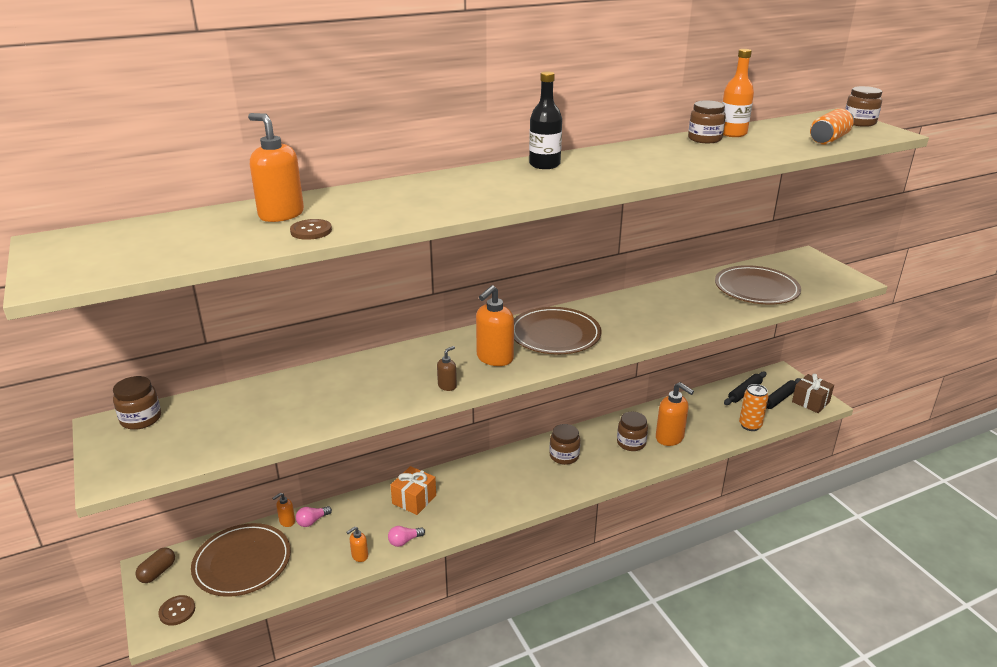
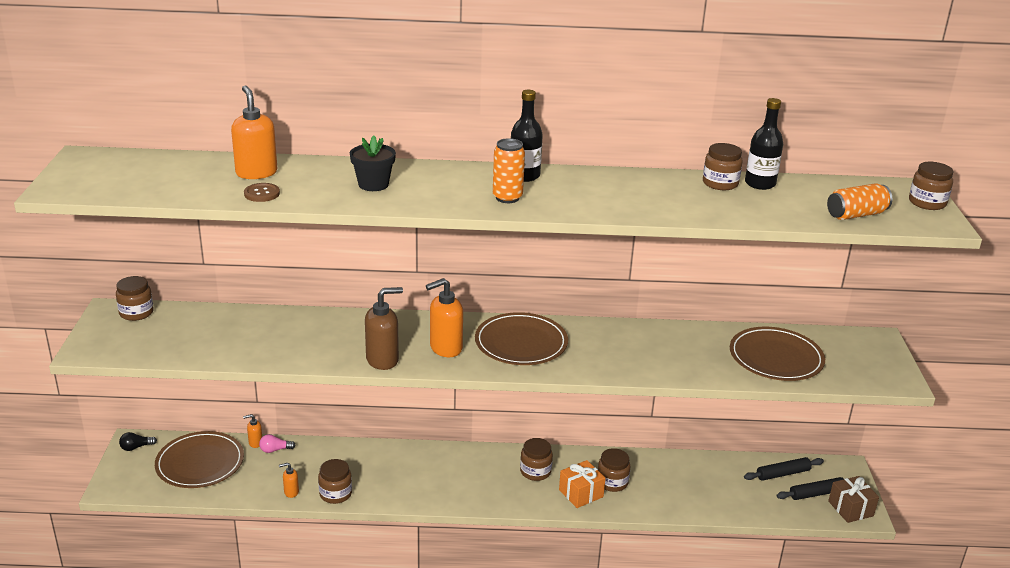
camera: 25 degrees right, 0 degrees up
brown capsule [135,547,175,583] -> black light bulb [119,432,157,451]
brown button [158,595,195,626] -> none
pink light bulb [388,526,425,547] -> brown jar [318,459,352,504]
orange gift [391,466,436,515] -> orange gift moved to [559,460,606,508]
brown soap dispenser [437,346,457,391] -> brown soap dispenser [365,287,403,370], size x2.01
orange soap dispenser [656,382,694,446] -> none
orange bottle [722,49,754,137] -> black bottle [745,98,783,190]
orange can [739,384,769,431] -> orange can moved to [493,138,525,203]
none -> black flower pot [350,135,396,191]

